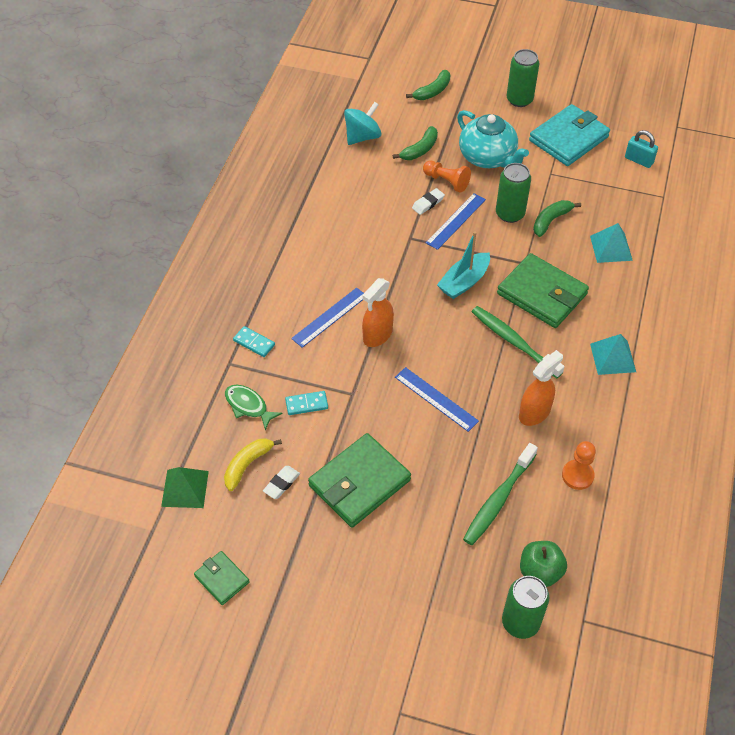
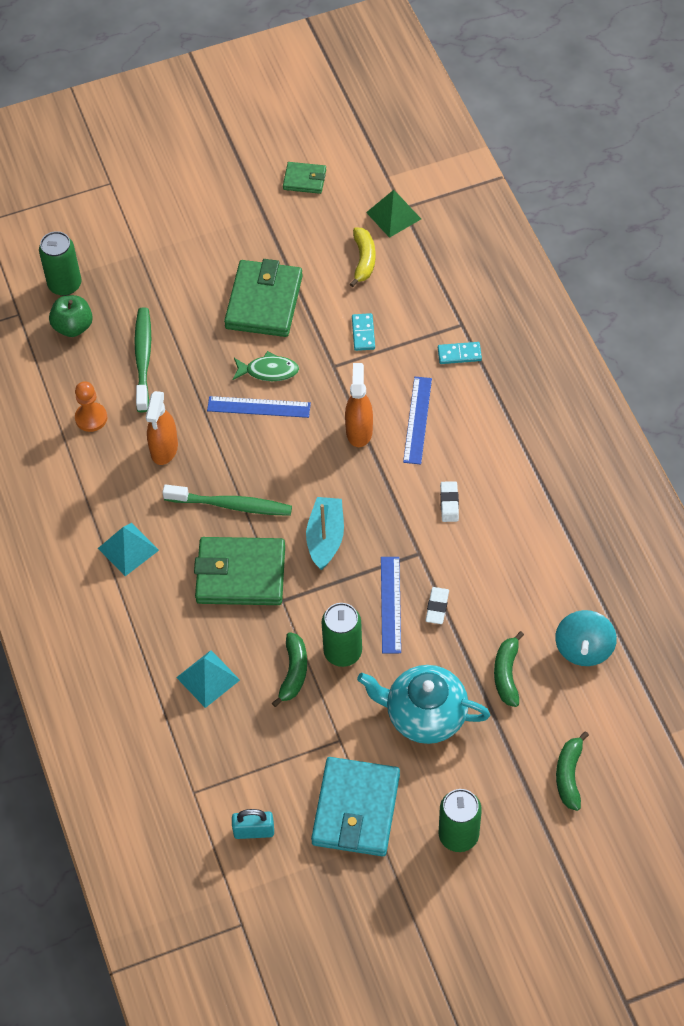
camera: 145 degrees right, 5 degrees up
green fish [225,385,282,430] -> green fish moved to [232,351,299,381]
white eraser [263,466,300,499] -> white eraser moved to [440,481,459,522]
turquoise domino [285,391,328,415] -> turquoise domino turned 45 degrees counterclockwise [352,313,375,351]
orange pawn [423,161,471,193] -> none

